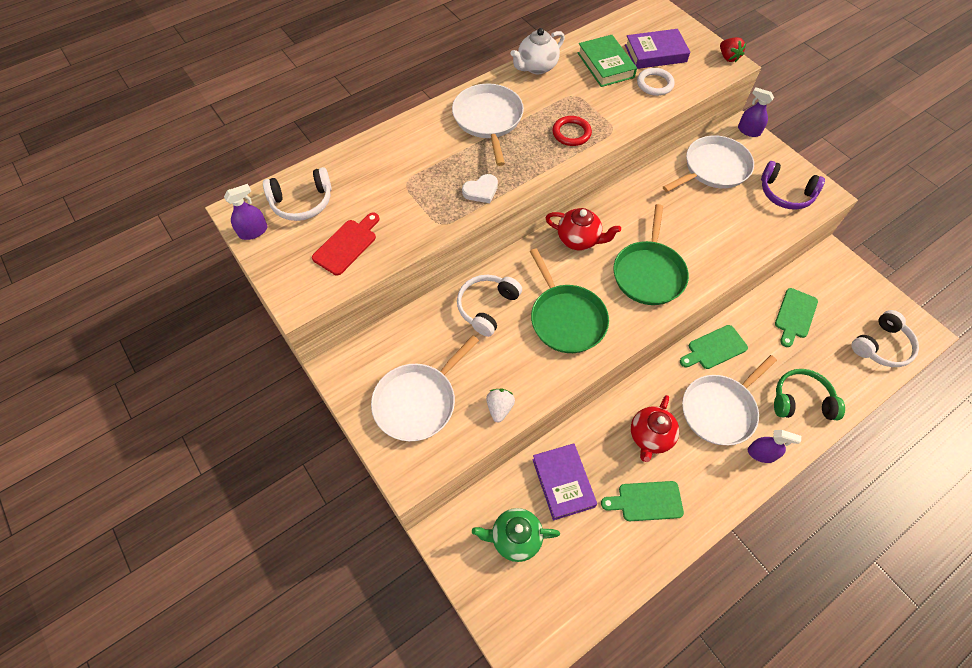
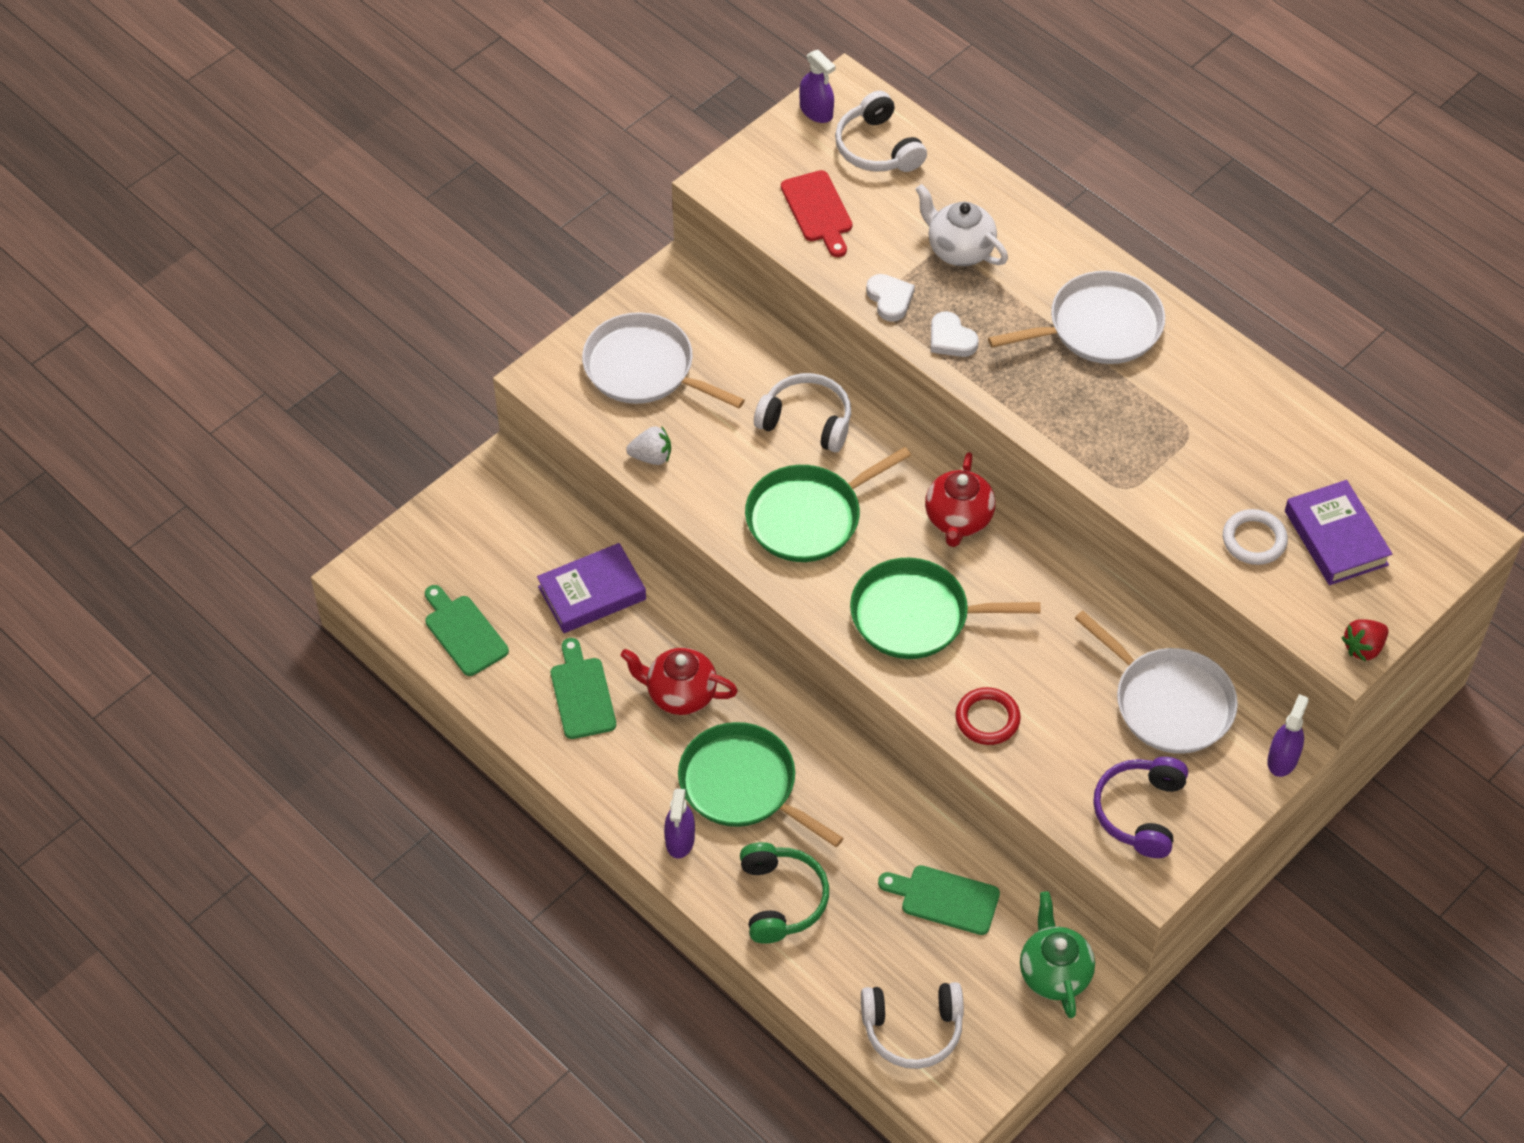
camera: 80 degrees right, 5 degrees down
red cutting board [312,213,380,275] -> red cutting board turned 45 degrees clockwise [781,170,852,257]
green teapot [472,508,560,562] -> green teapot moved to [1020,892,1095,1018]
white teapot [510,28,565,74] -> white teapot moved to [915,184,1008,266]
red ring [552,116,592,146] -> red ring moved to [955,687,1021,745]
green book [578,35,637,87] -> none
green cutting board [680,325,748,369] -> green cutting board moved to [425,585,509,676]
white pan [682,355,777,445] -> green pan [678,722,844,847]
white headphones [851,310,919,367] -> white headphones turned 45 degrees counterclockwise [861,982,964,1069]
none -> white heart [866,274,915,322]

